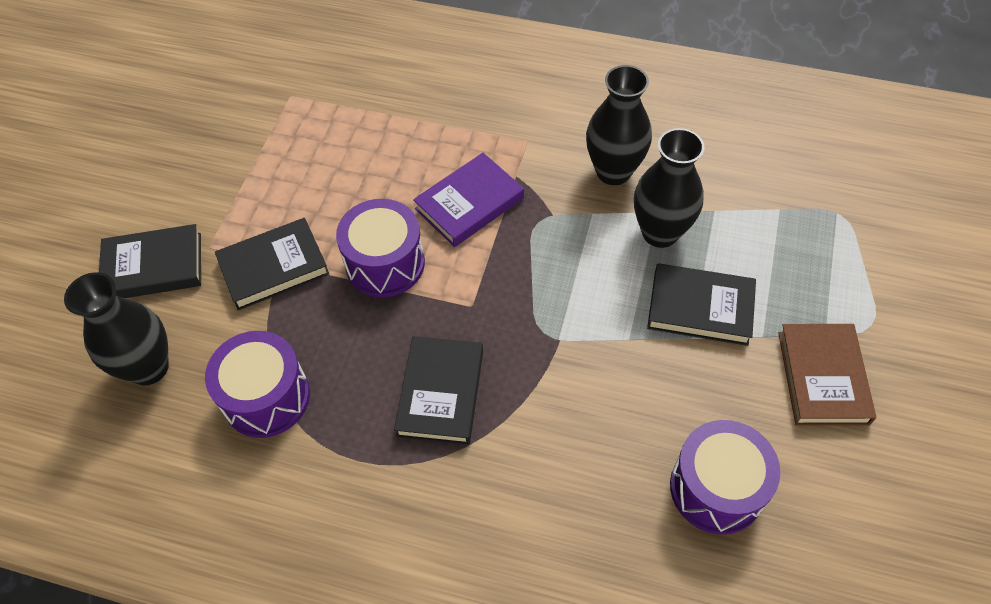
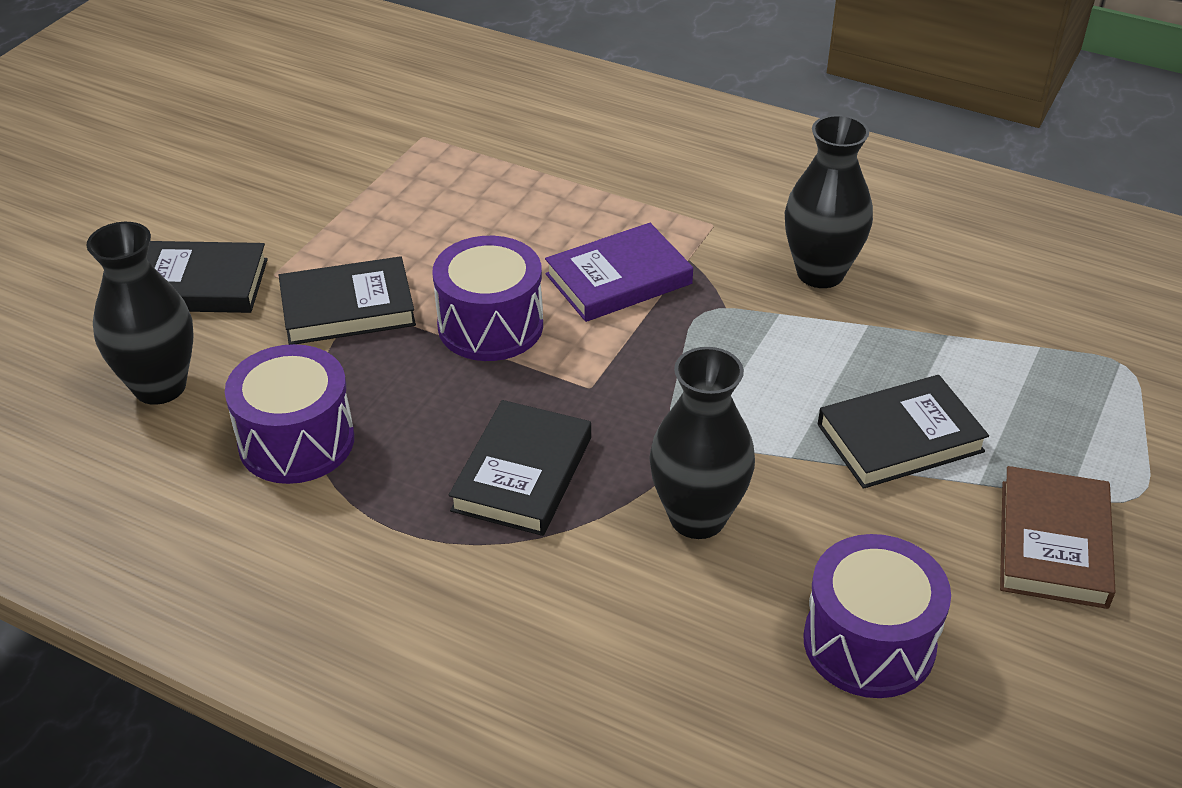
camera: 10 degrees right, 15 degrees down
black vase [634,128,705,248] -> black vase moved to [649,347,755,539]
black book [647,263,756,346] -> black book turned 45 degrees counterclockwise [818,375,989,489]

